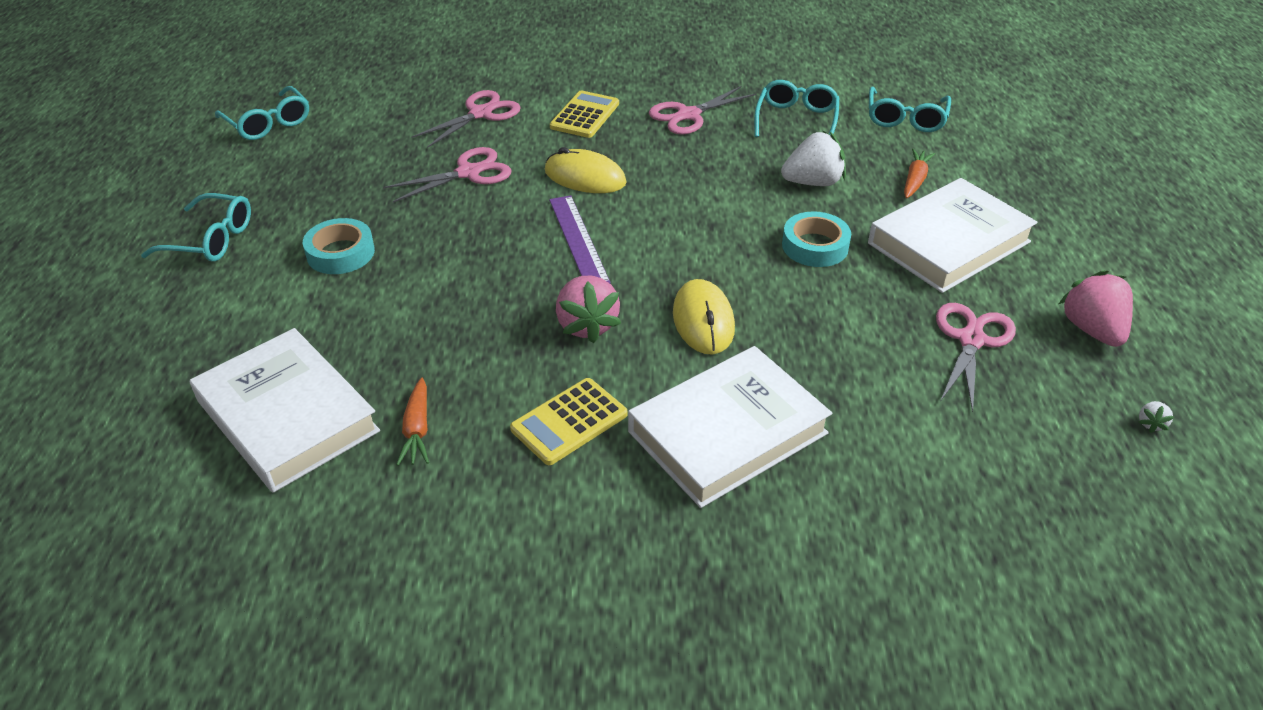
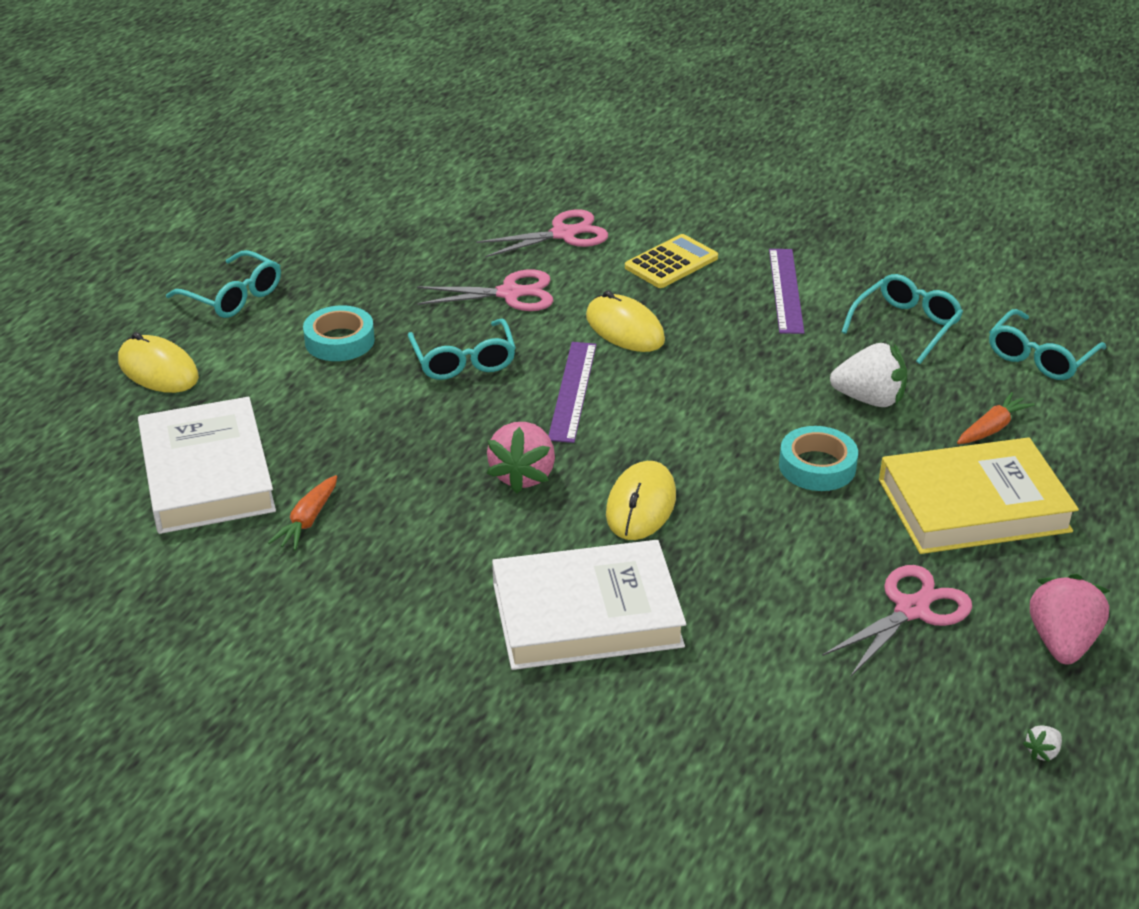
camera: 25 degrees right, 5 degrees down
turquoise glasses [215,86,309,140] -> turquoise glasses moved to [408,319,516,380]
yellow calculator [510,378,627,465] -> none
pink scissors [649,86,756,134] -> purple ruler [769,249,804,334]
white book [868,178,1038,293] -> yellow book [879,437,1079,554]
none -> yellow mouse [118,332,199,393]

